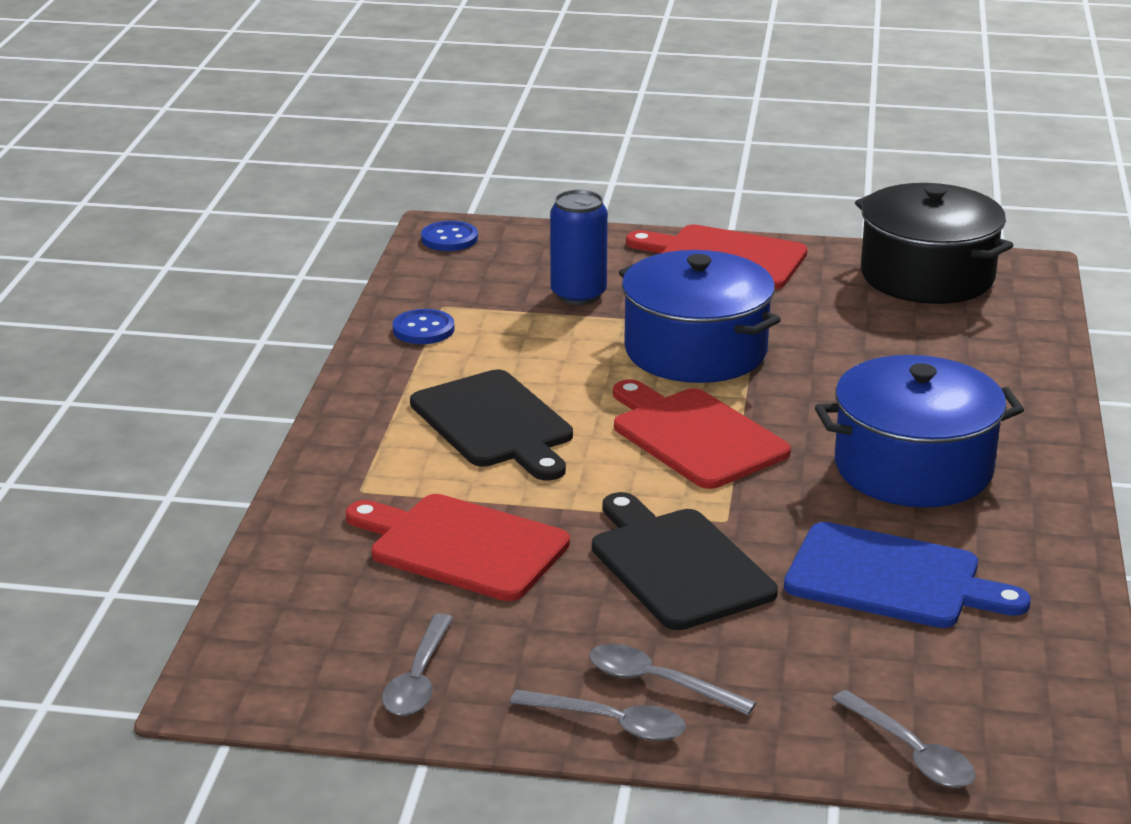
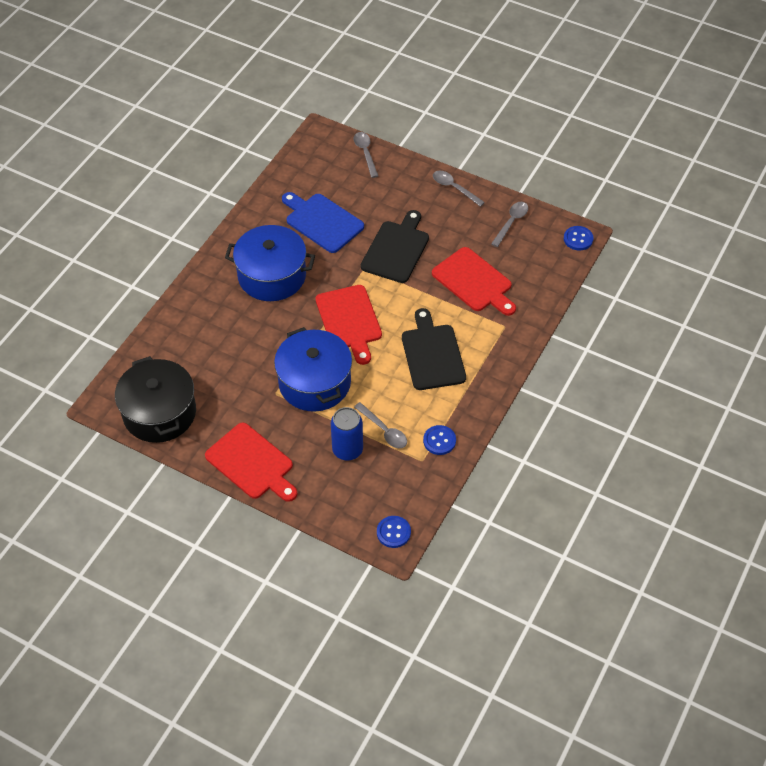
camera: 160 degrees left, 25 degrees up
grey spoon [589,644,756,715] -> grey spoon moved to [354,402,407,448]
black cutting board [592,492,778,630] -> black cutting board turned 150 degrees counterclockwise [361,210,429,283]
none -> blue button [564,226,593,251]

